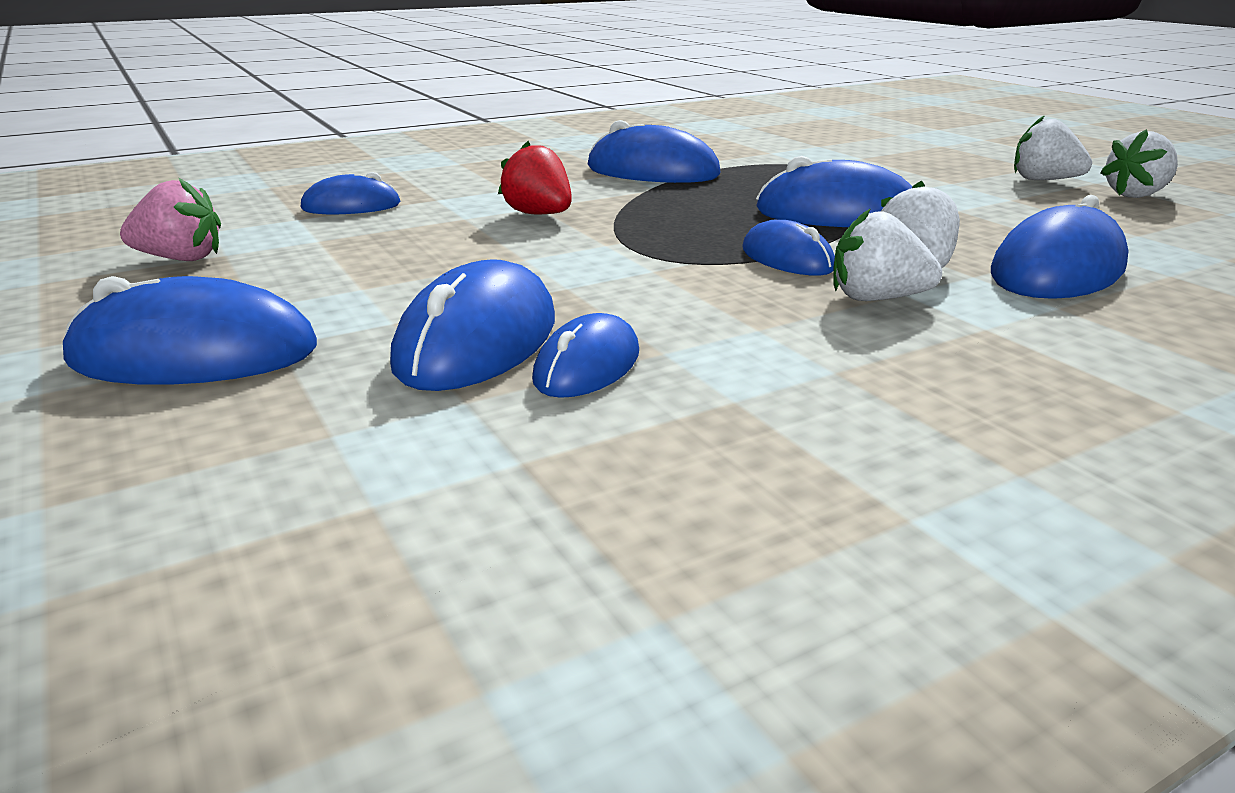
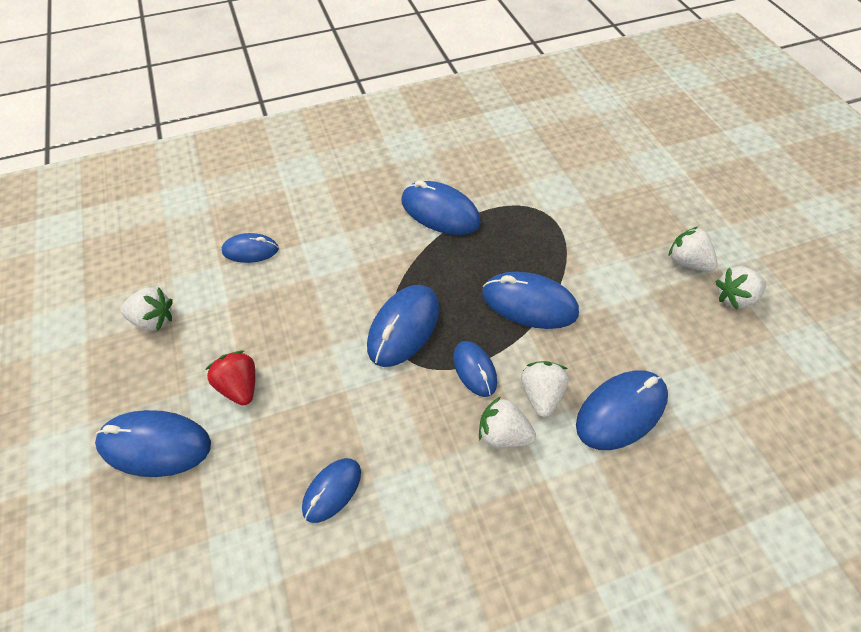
camera: 10 degrees right, 30 degrees up
pink strawberry [120,177,221,261] -> white strawberry [120,287,173,331]
blue mouse [390,259,555,391] -> blue mouse moved to [367,285,439,367]
red strawberry [498,141,572,214] -> red strawberry moved to [205,350,255,405]

